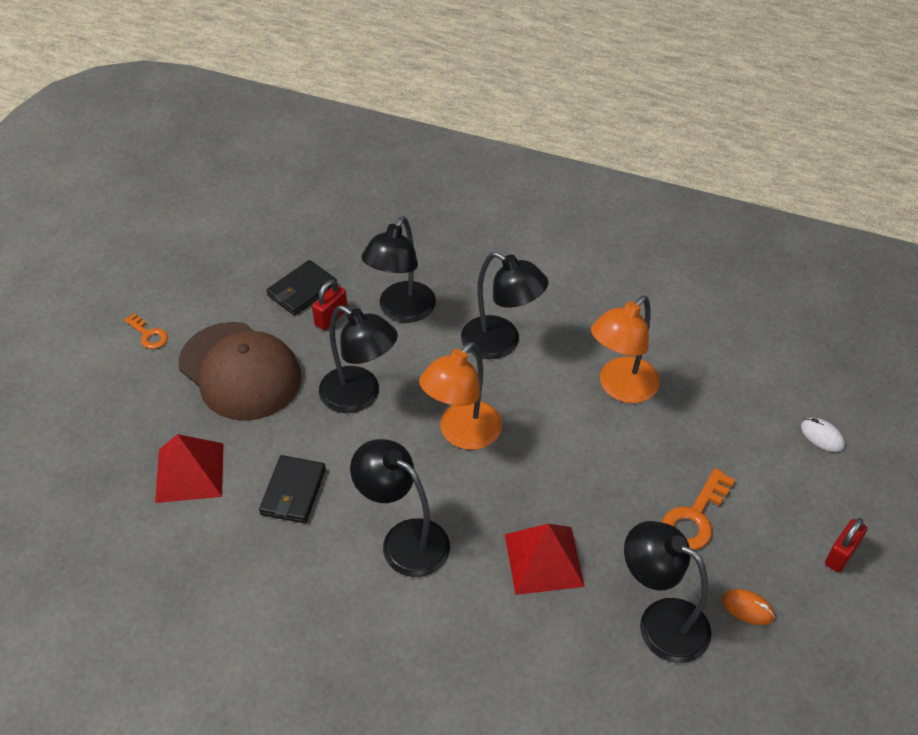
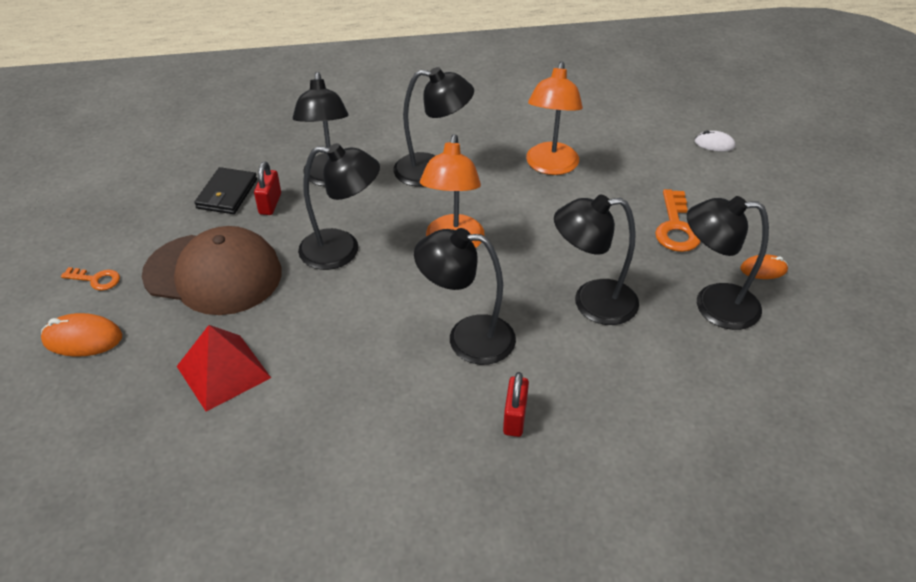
camera: 30 degrees left, 5 degrees down
black wallet [259,455,326,523] -> none
red pyramid [505,524,585,595] -> black lamp [554,194,639,325]
red padlock [825,518,867,573] -> red padlock moved to [503,372,529,437]
none -> orange mouse [41,313,122,357]

